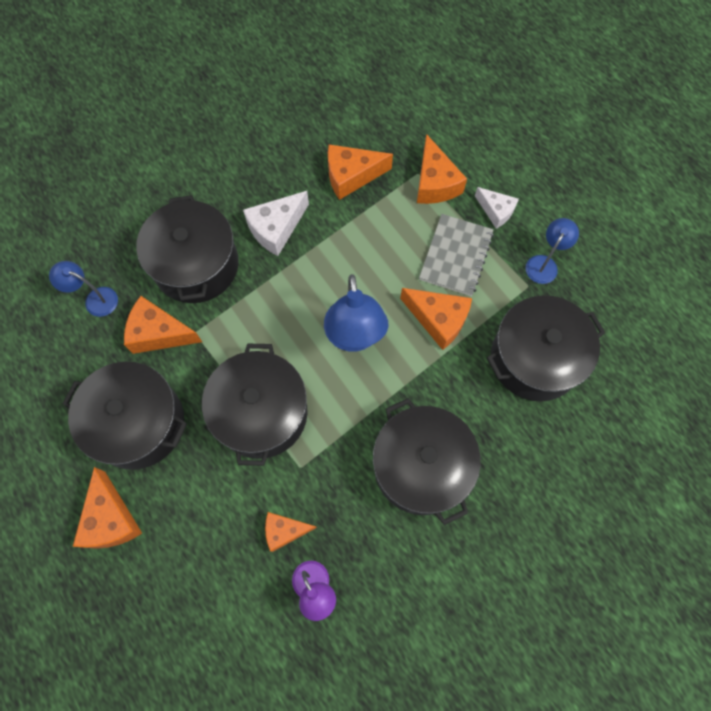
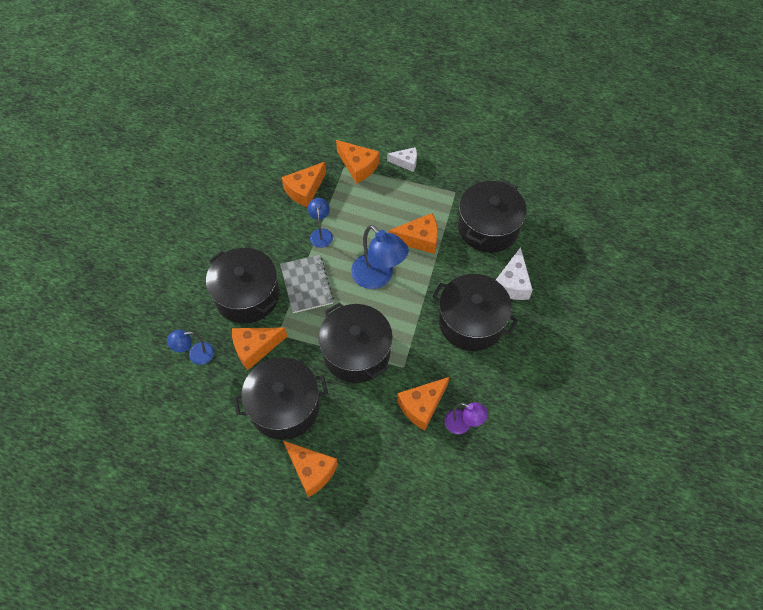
camera: 35 degrees left, 10 degrees down
white cheese [243,191,309,256] -> white cheese moved to [496,247,533,300]
orange cheese [265,512,317,552] -> orange cheese [397,377,449,431], size x1.54
grey notebook [419,214,494,296] -> grey notebook moved to [280,255,334,313]
blue lamp [526,218,579,284] -> blue lamp moved to [308,198,333,248]

